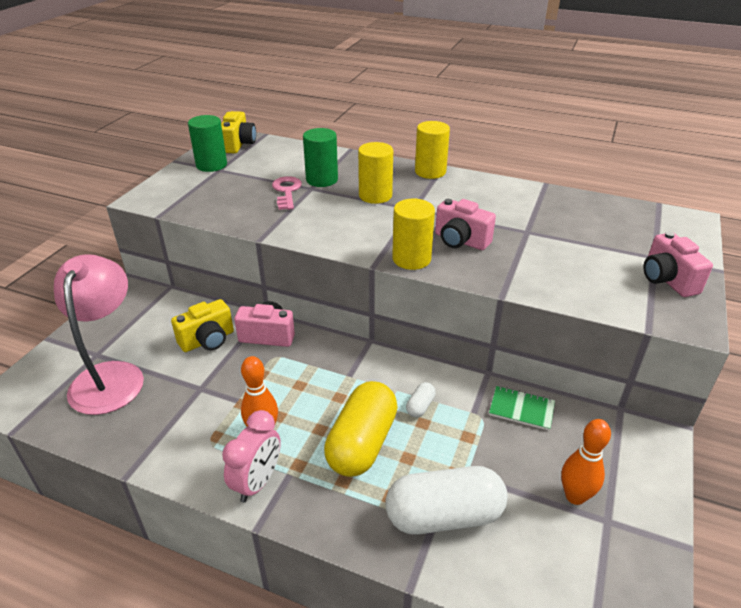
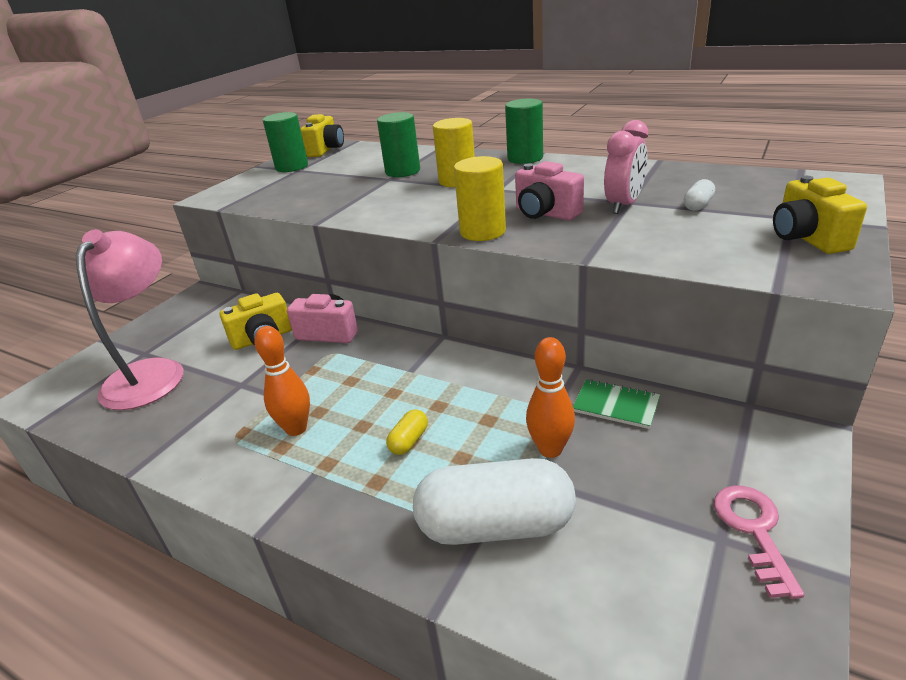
camera: 10 degrees right, 5 degrees down
pink clock [222,410,281,502] -> pink clock moved to [604,120,648,214]
pink key [272,176,302,210] -> pink key moved to [714,485,805,599]
yellow capsule [324,381,398,477] -> yellow capsule [386,409,428,455], size x0.42
white capsule [406,382,436,417] -> white capsule moved to [684,179,715,211]
yellow cylinder [415,121,450,179] -> green cylinder [505,99,543,164]
orange bowling pin [561,419,611,505] -> orange bowling pin moved to [526,337,575,458]
pink camera [643,231,713,297] -> yellow camera [773,176,867,254]

